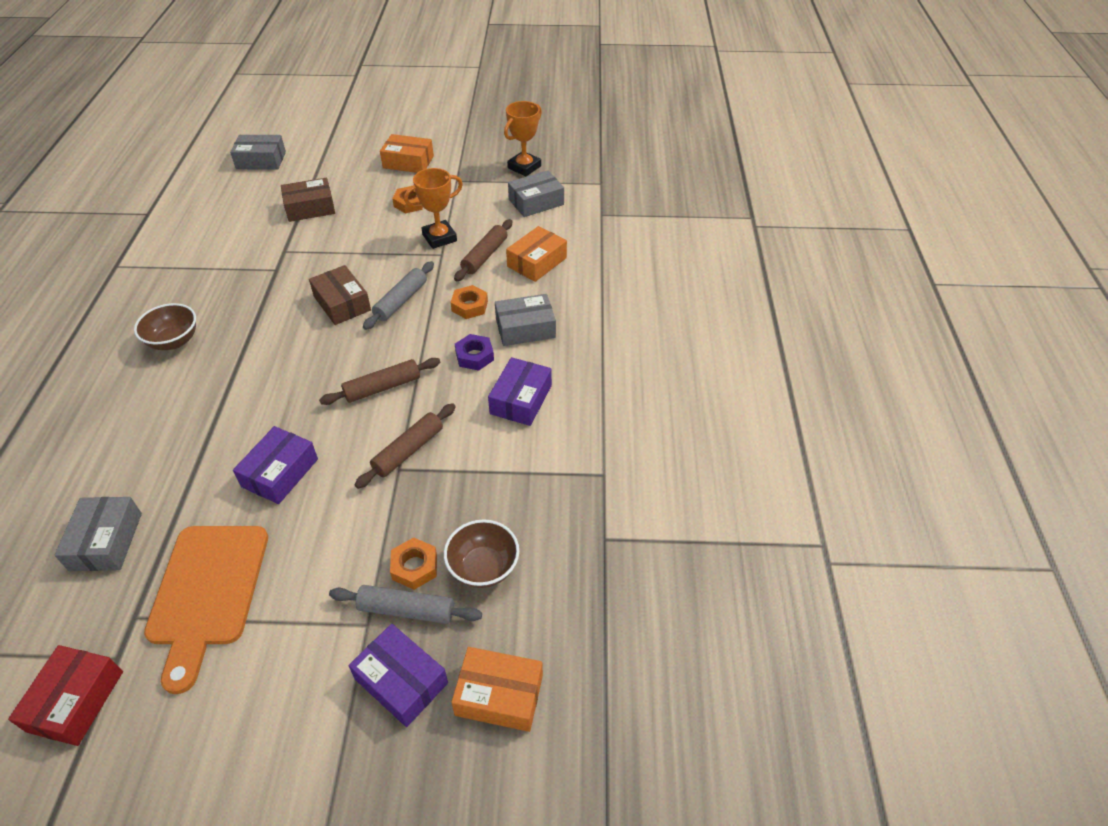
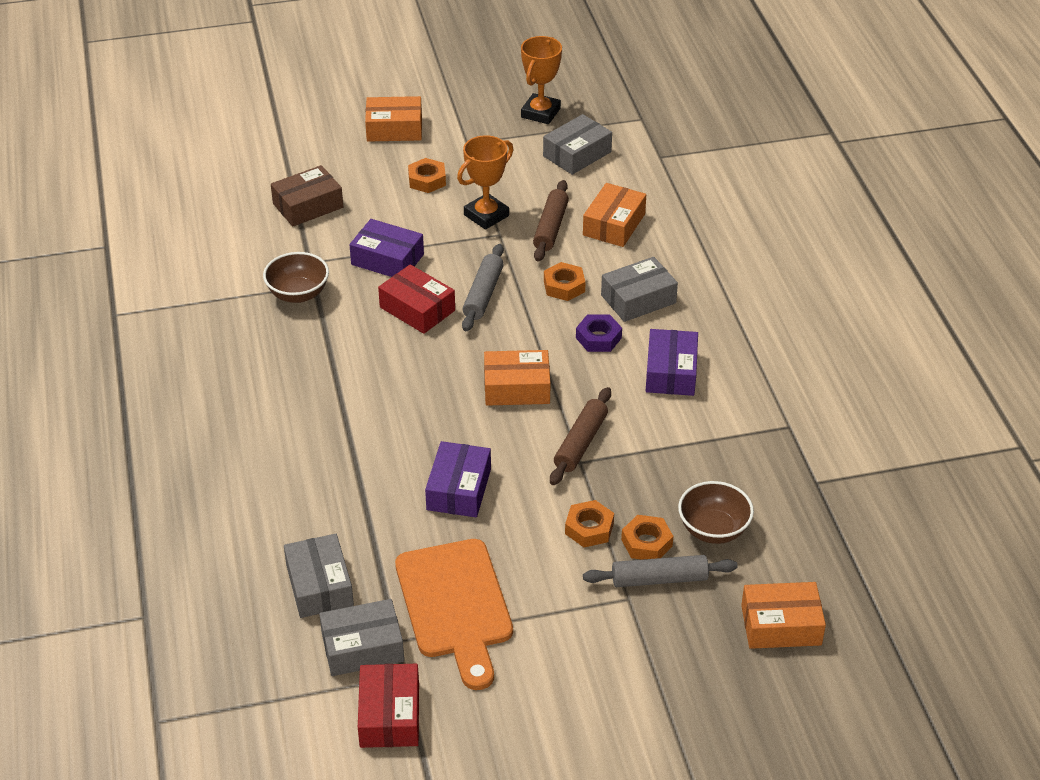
camera: 15 degrees left, 5 degrees down
brown bowl [134,303,196,350] -> brown bowl moved to [263,252,329,303]
grey box [230,135,286,170] -> grey box moved to [319,599,404,676]
brown box [309,265,371,325] -> red box [378,264,455,334]
brown rolling pin [319,358,440,405] -> orange box [484,350,550,406]
purple box [348,624,448,727] -> purple box moved to [350,219,424,277]
none -> orange nut [565,500,614,547]

